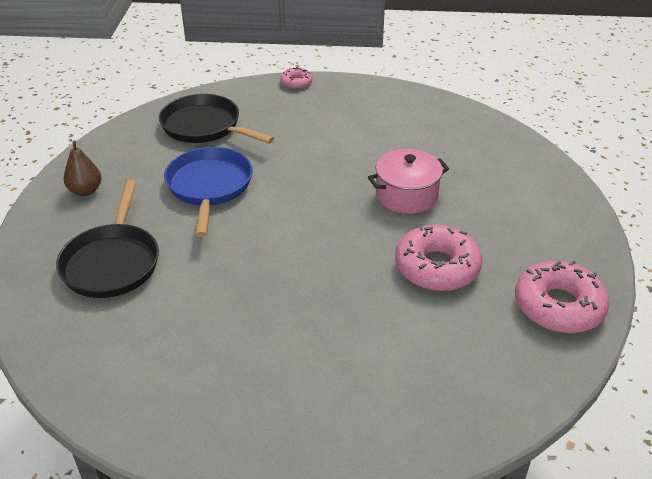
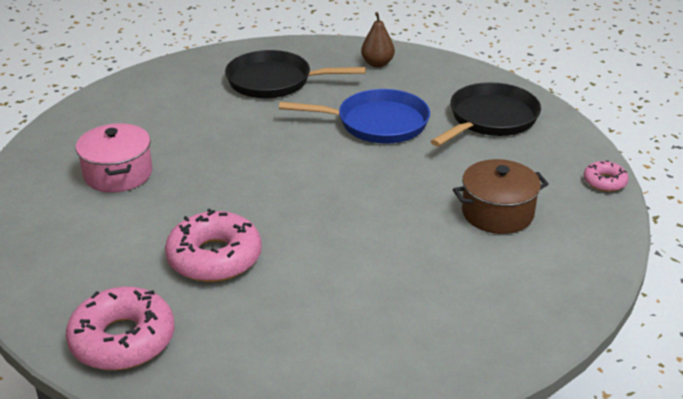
camera: 95 degrees right, 5 degrees down
pink pot [368,149,449,214] -> pink pot moved to [76,123,152,192]
none -> brown pot [453,159,549,234]

